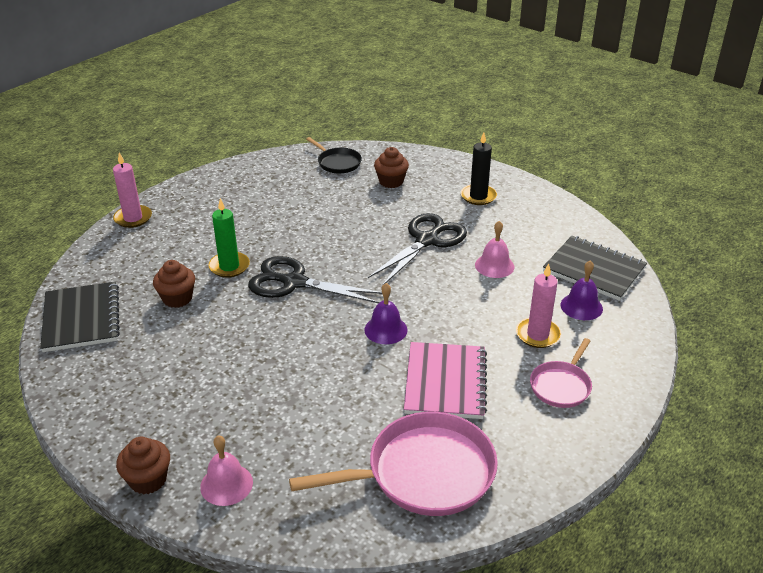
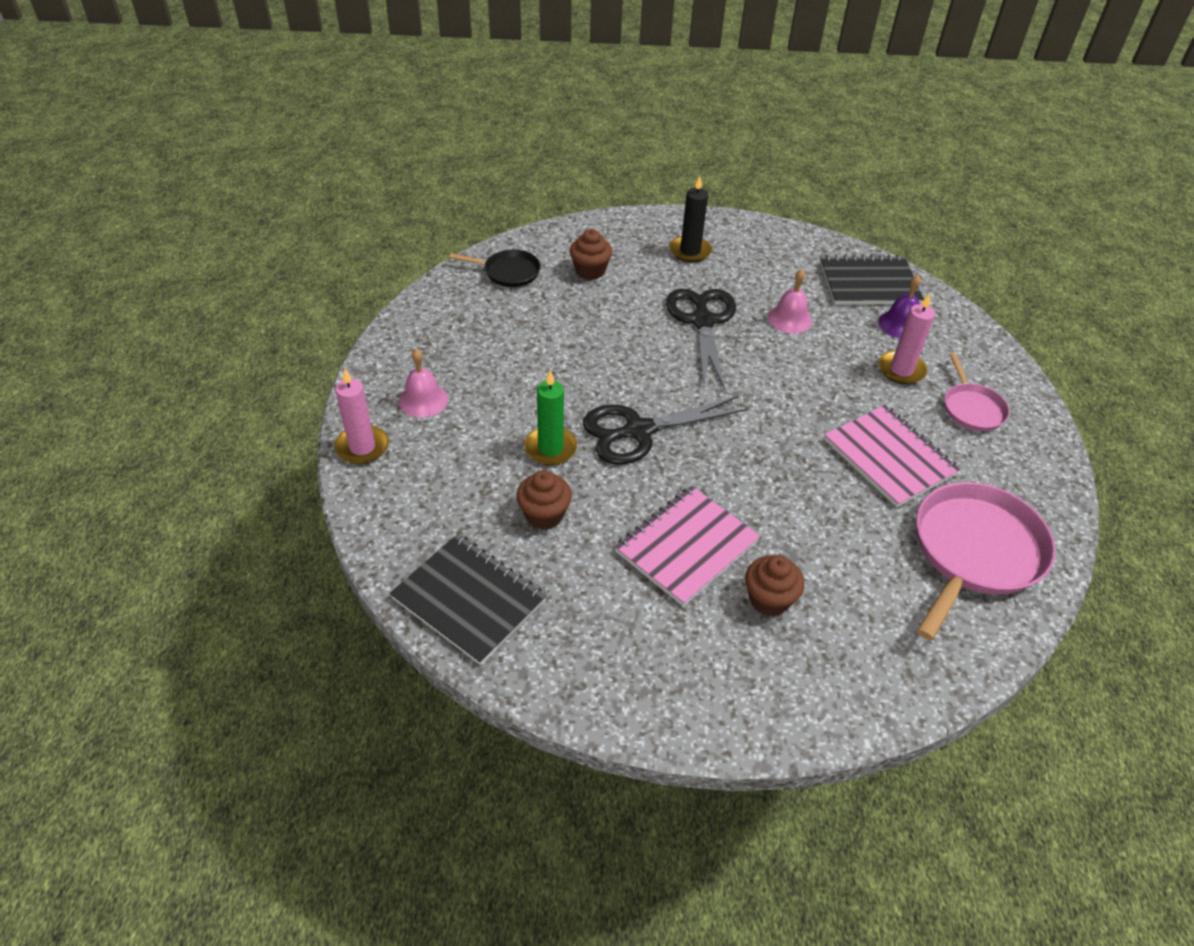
camera: 40 degrees left, 10 degrees up
brown cupcake [116,437,170,495] -> brown cupcake moved to [745,555,805,616]
pink bell [200,436,253,506] -> pink bell moved to [399,349,448,418]
purple bell [364,283,408,344] -> none
none -> pink notebook [615,486,760,606]

